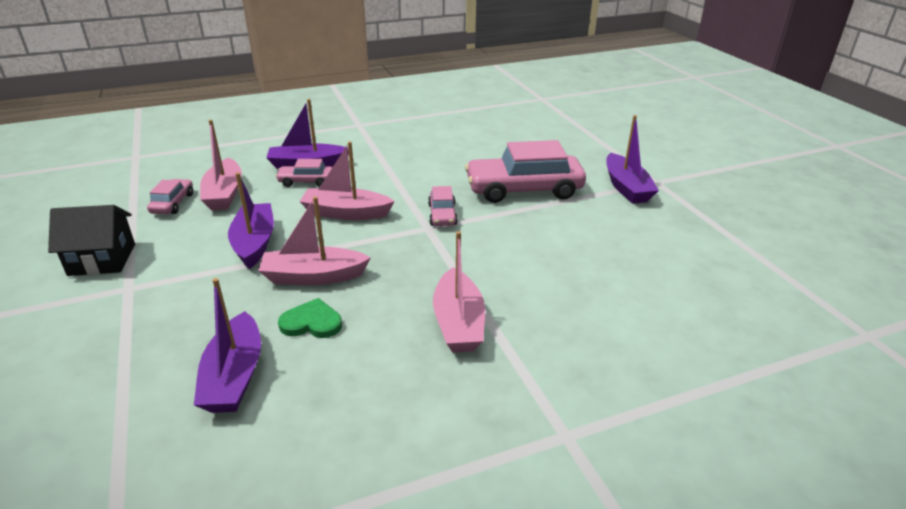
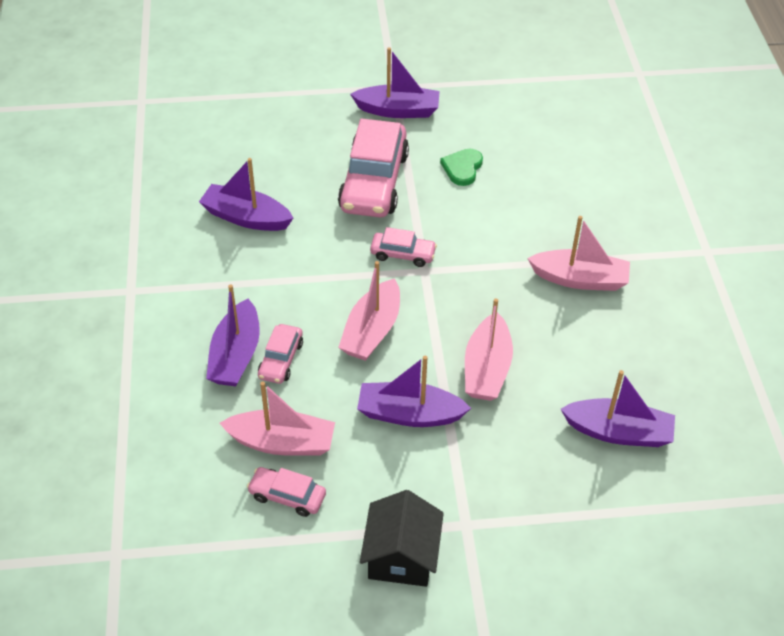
camera: 75 degrees left, 15 degrees up
green heart [278,298,342,338] -> green heart moved to [440,149,483,186]
none -> purple boat [199,158,293,231]

